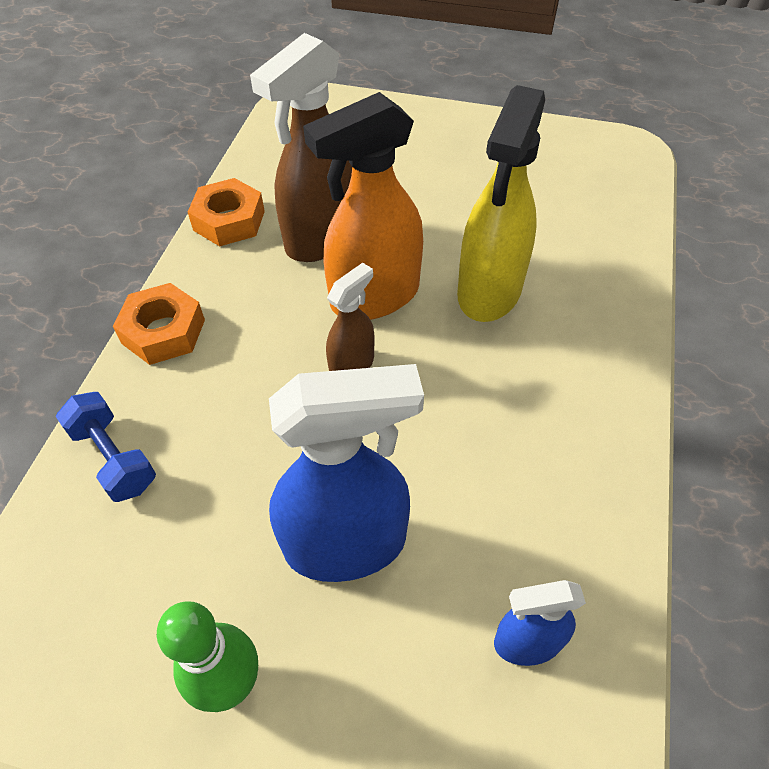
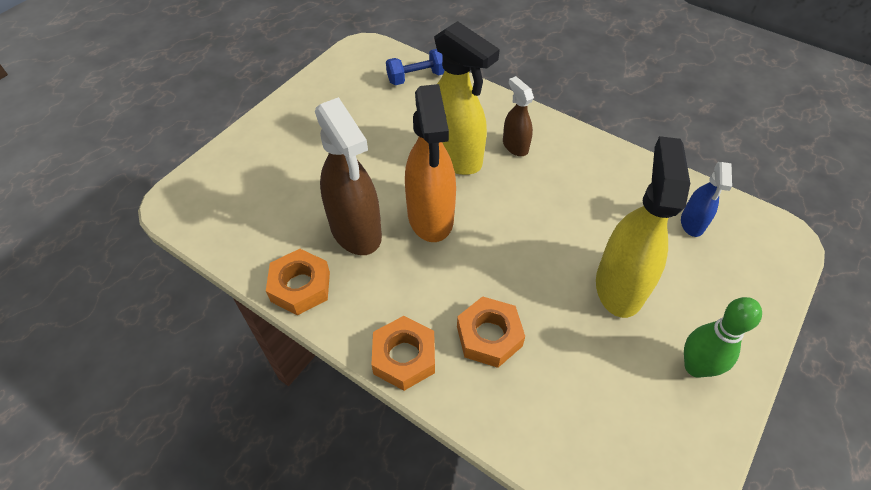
camera: 70 degrees left, 0 degrees up
blue dumbbell [56,392,156,502] -> blue dumbbell moved to [386,49,444,85]
blue spray bottle [269,364,424,582] -> yellow spray bottle [596,136,690,318]
brown spray bottle [326,263,375,371] -> brown spray bottle moved to [503,76,534,156]
none -> orange nut [457,296,525,368]

